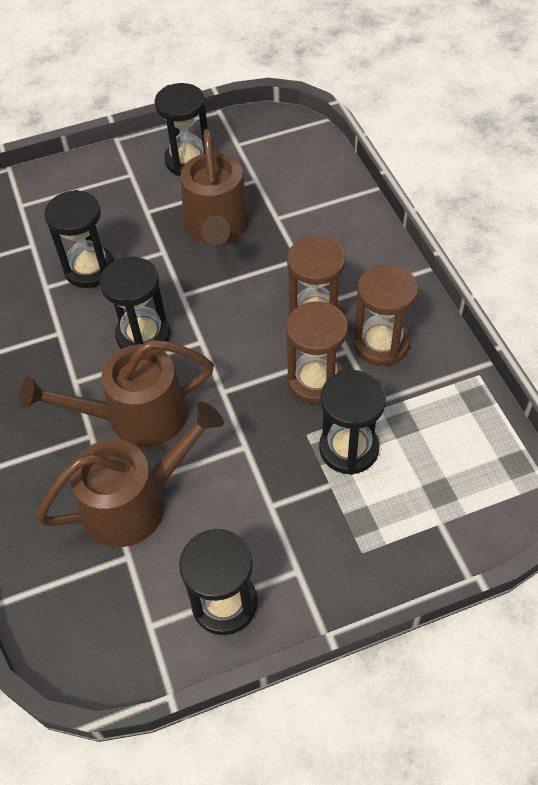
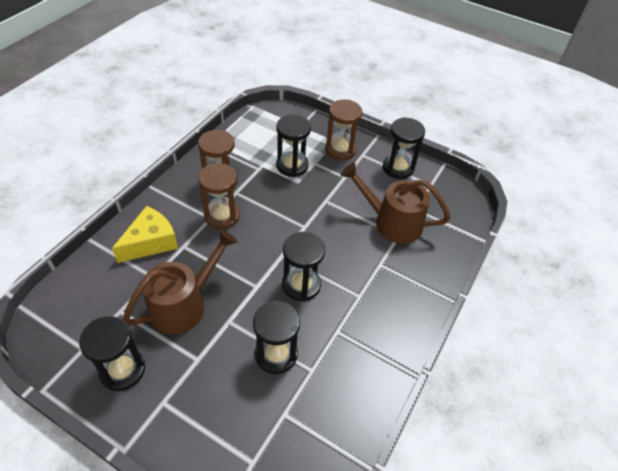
camera: 135 degrees left, 5 degrees down
brown watering can [19,340,214,447] -> none
brown hourglass [286,301,348,404] -> brown hourglass moved to [325,100,362,160]
none -> yellow cheese [112,206,178,263]

